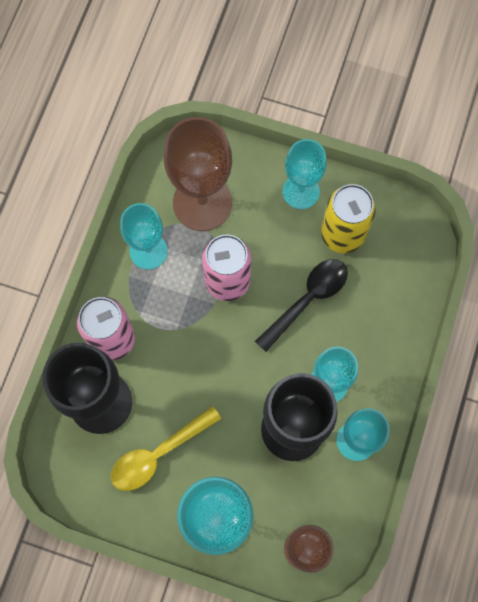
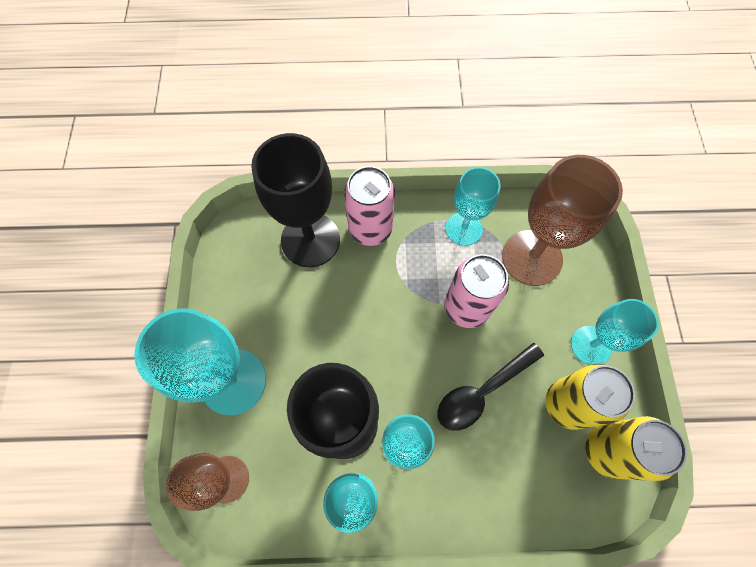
camera: 70 degrees right, 5 degrees down
yellow spoon [111,406,221,491] -> none
black spoon [255,259,348,352] -> black spoon turned 120 degrees clockwise [437,343,544,430]
none -> yellow can [585,416,687,481]

